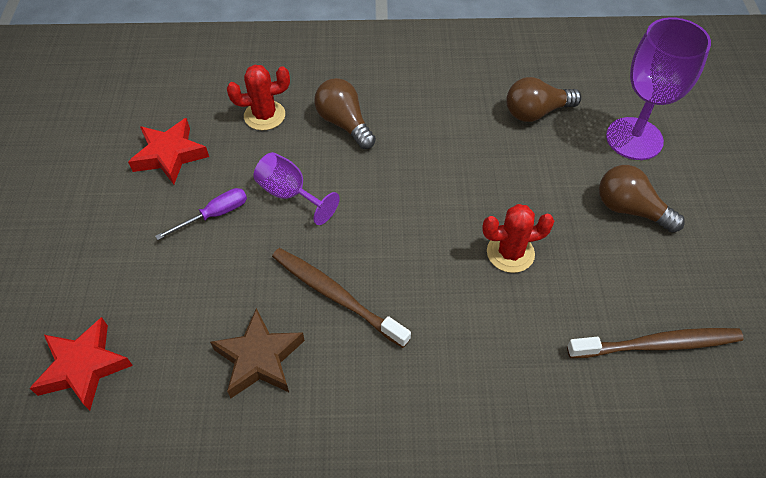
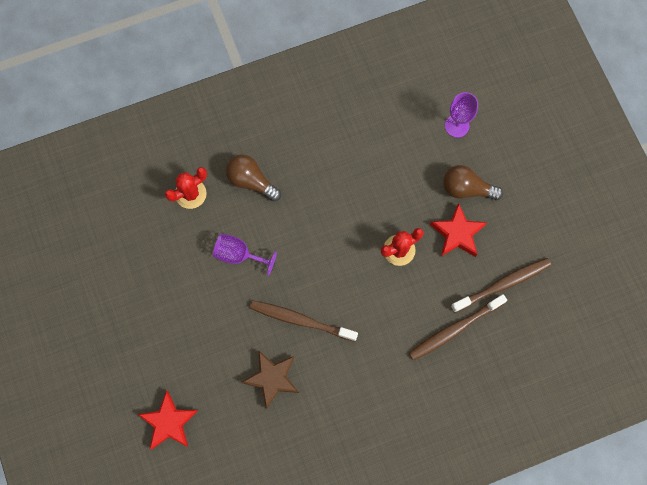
camera: 20 degrees left, 20 degrees up
red star [128,118,209,185] -> red star moved to [430,203,487,257]
purple screwdriver [155,188,247,240] -> none
brown light bulb [506,77,581,122] -> none
purple goblet [606,17,711,160] -> purple goblet [445,92,478,138], size x0.60
none -> brown toothbrush [409,294,507,361]

